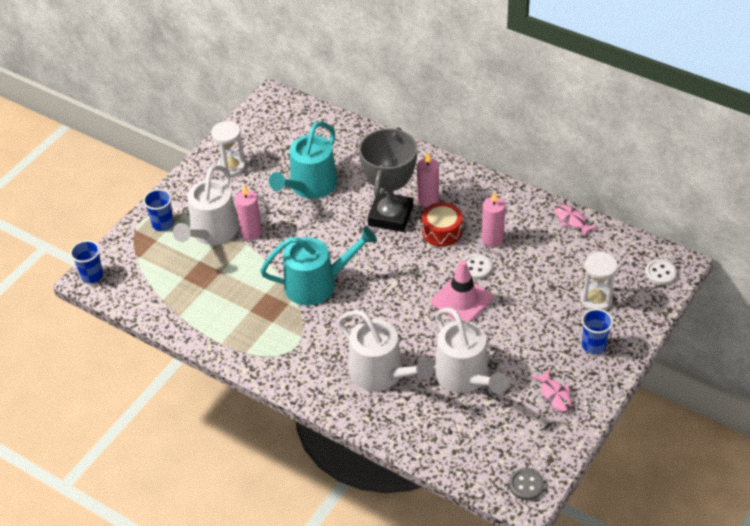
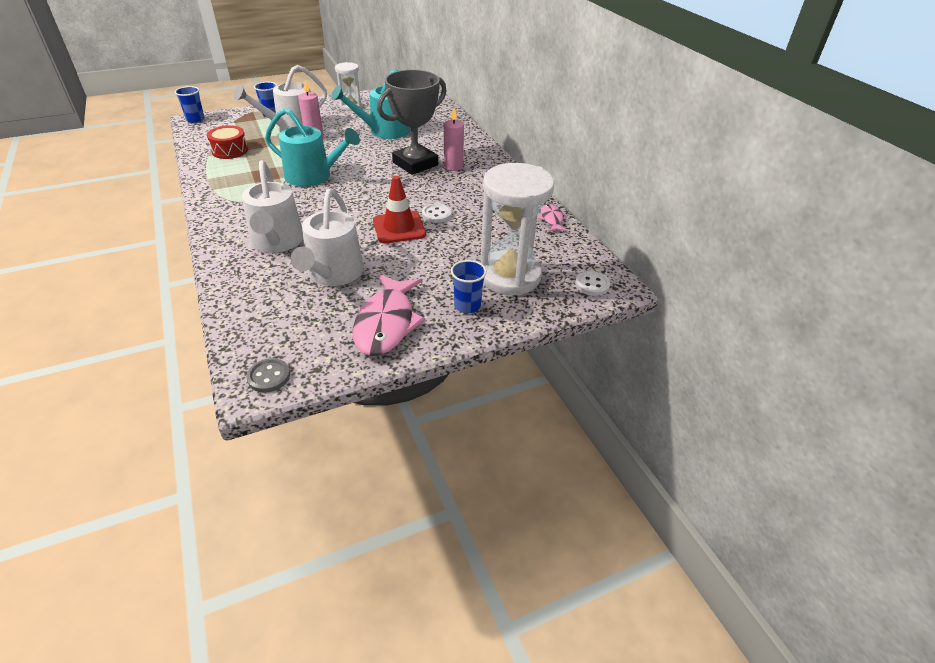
camera: 30 degrees right, 5 degrees down
red drum [422,202,463,247] -> red drum moved to [207,125,248,159]
pink traffic cone [431,260,493,322] -> red traffic cone [373,176,426,243]
pink candle [482,192,505,247] -> none
pink fish [531,369,572,412] -> pink fish [353,274,425,356], size x2.02
white hourglass [581,252,618,310] -> white hourglass [480,163,554,296], size x1.82

